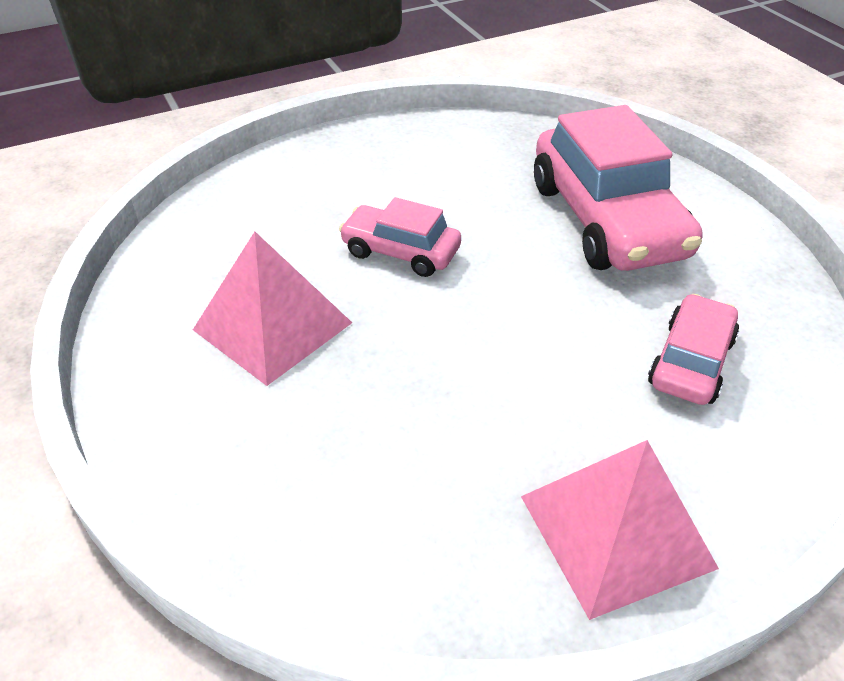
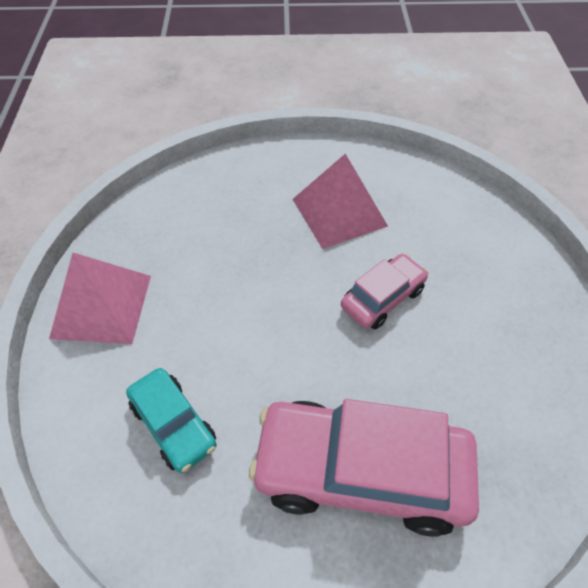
camera: 115 degrees right, 10 degrees up
pink car [648,294,739,405] -> turquoise car [126,368,217,473]

